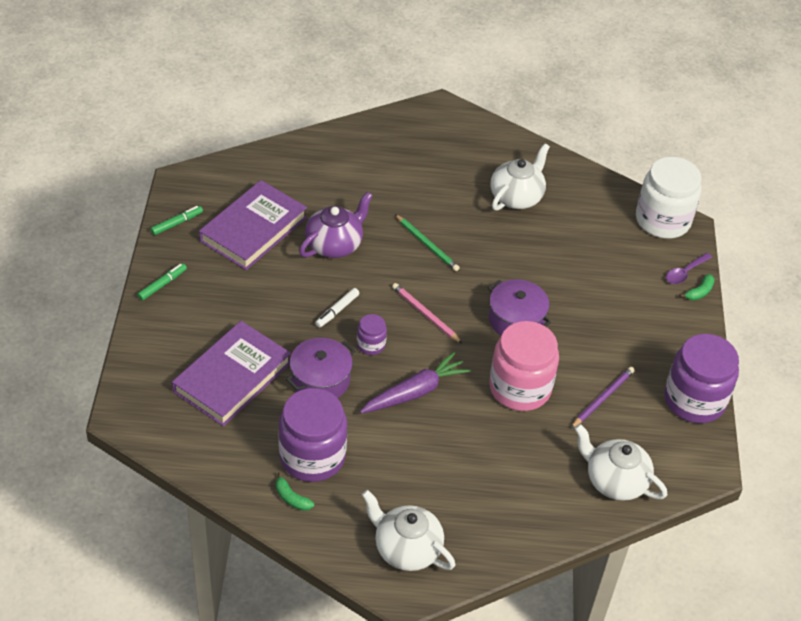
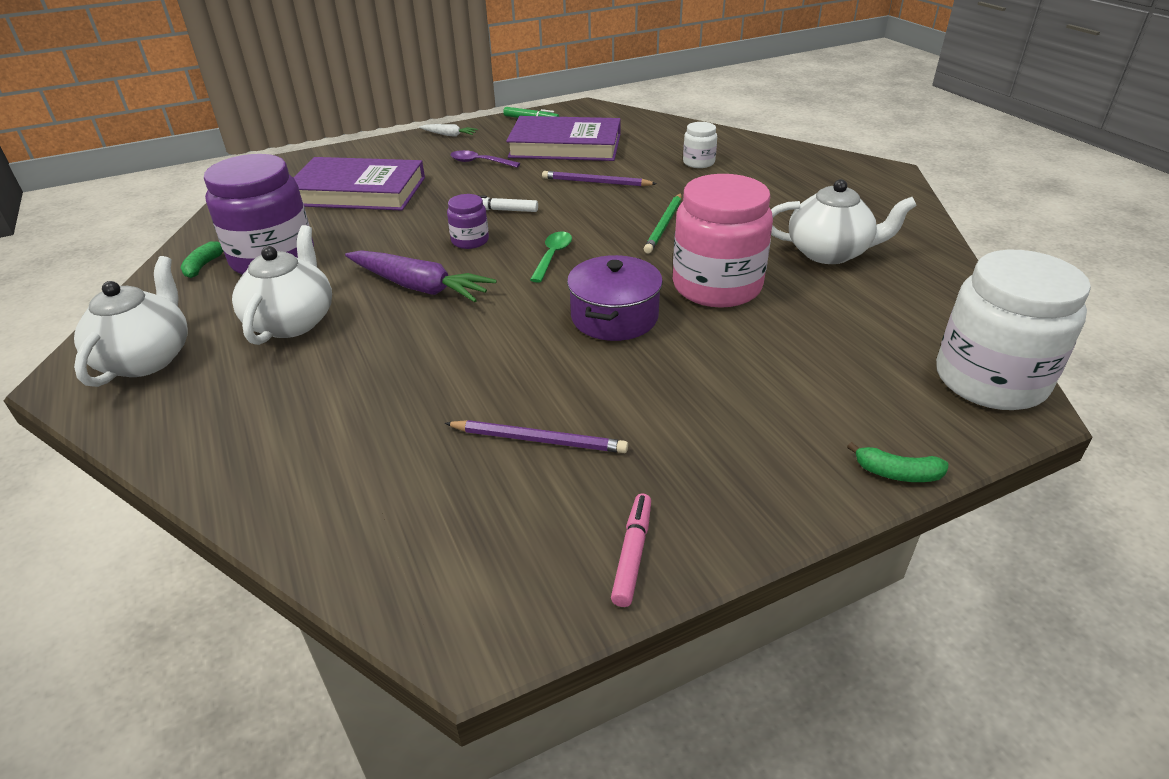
camera: 65 degrees right, 10 degrees down
green marker [137,263,187,301] -> white carrot [419,124,478,137]
purple pot [286,338,355,398] -> none
purple teapot [299,192,373,258] -> purple pencil [542,171,657,186]
pink pencil [392,283,463,344] -> green spoon [530,232,572,283]
pink jar [489,321,559,411] -> pink jar moved to [673,174,773,308]
white teapot [574,424,667,501] -> white teapot moved to [232,225,332,345]
purple jar [664,334,739,423] -> pink marker [611,494,651,607]
purple spoon [666,253,712,284] -> purple spoon moved to [450,150,520,168]
none -> white jar [683,122,717,168]

